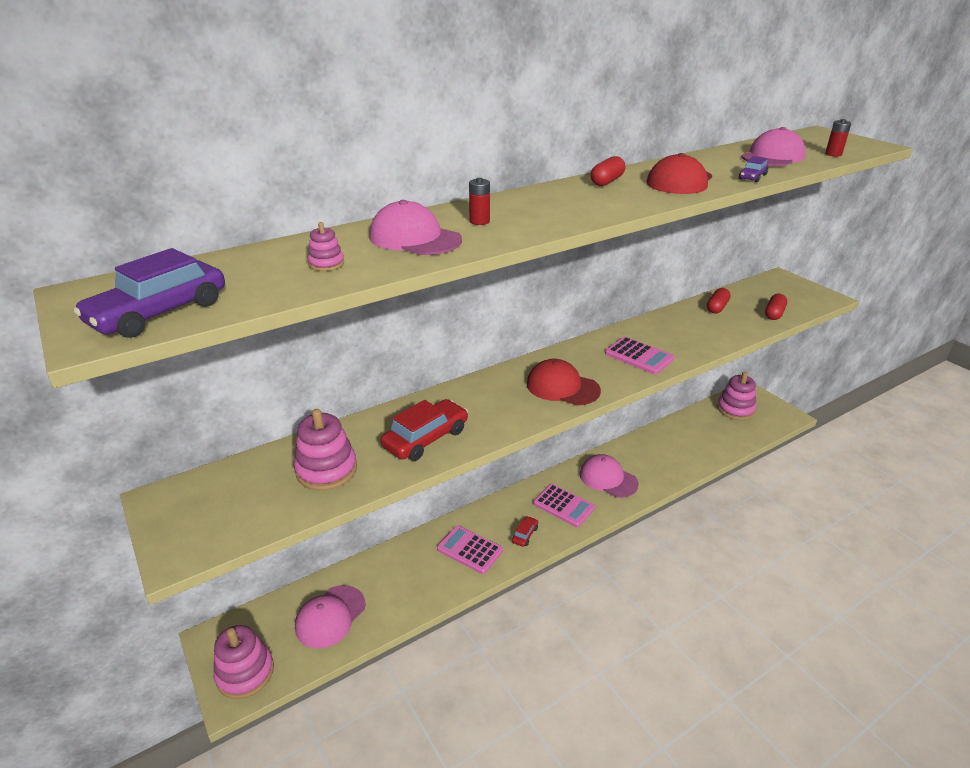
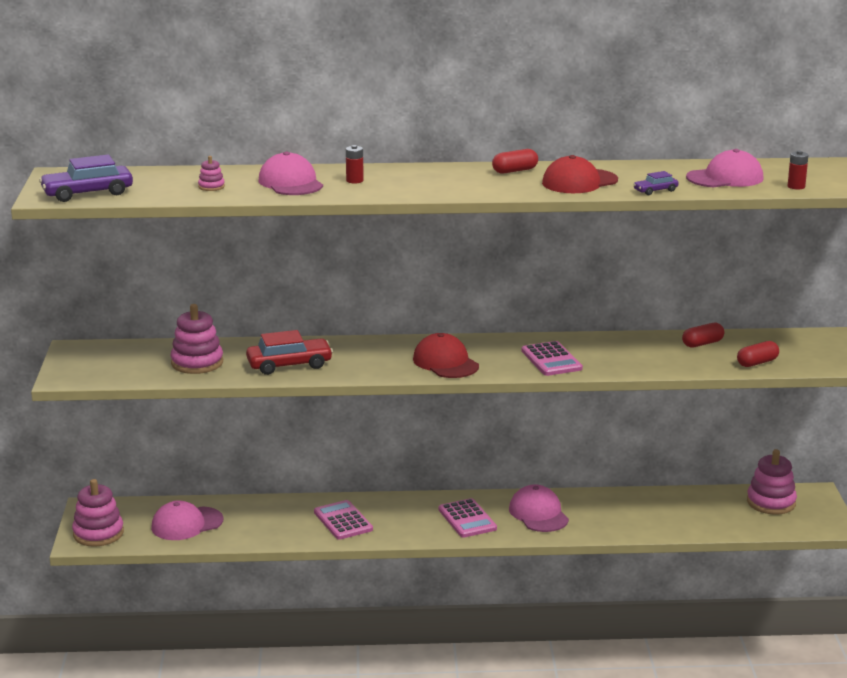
camera: 30 degrees right, 10 degrees down
red car [512,516,538,547] -> none

